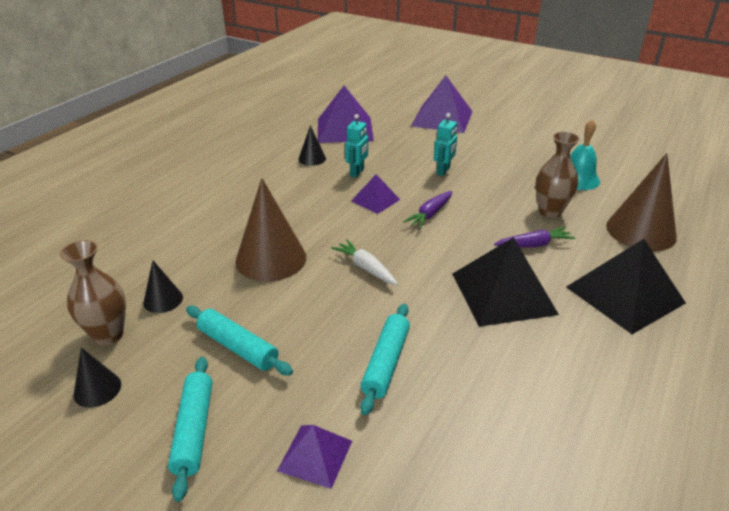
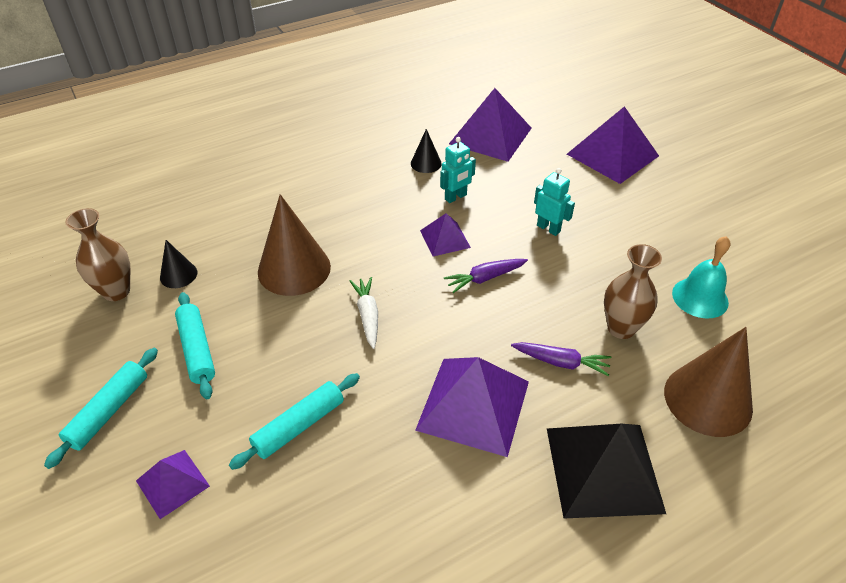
camera: 30 degrees right, 10 degrees up
black cone [74,347,121,408] -> none
turquoise robot [434,113,457,176] -> turquoise robot turned 105 degrees counterclockwise [534,168,575,236]
black pyramid [452,237,559,327] -> purple pyramid [415,357,529,457]

